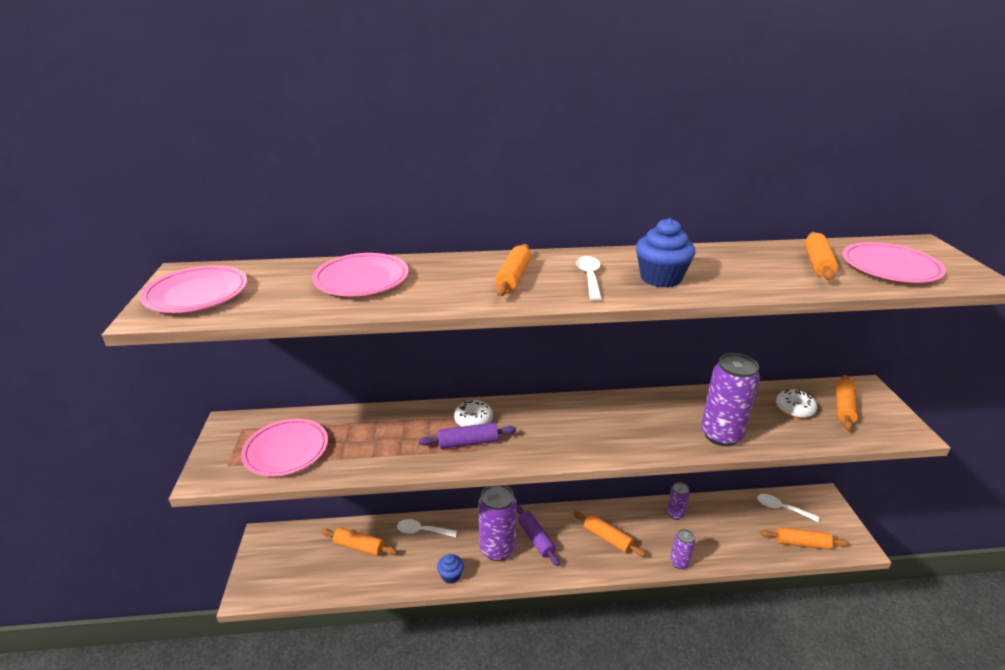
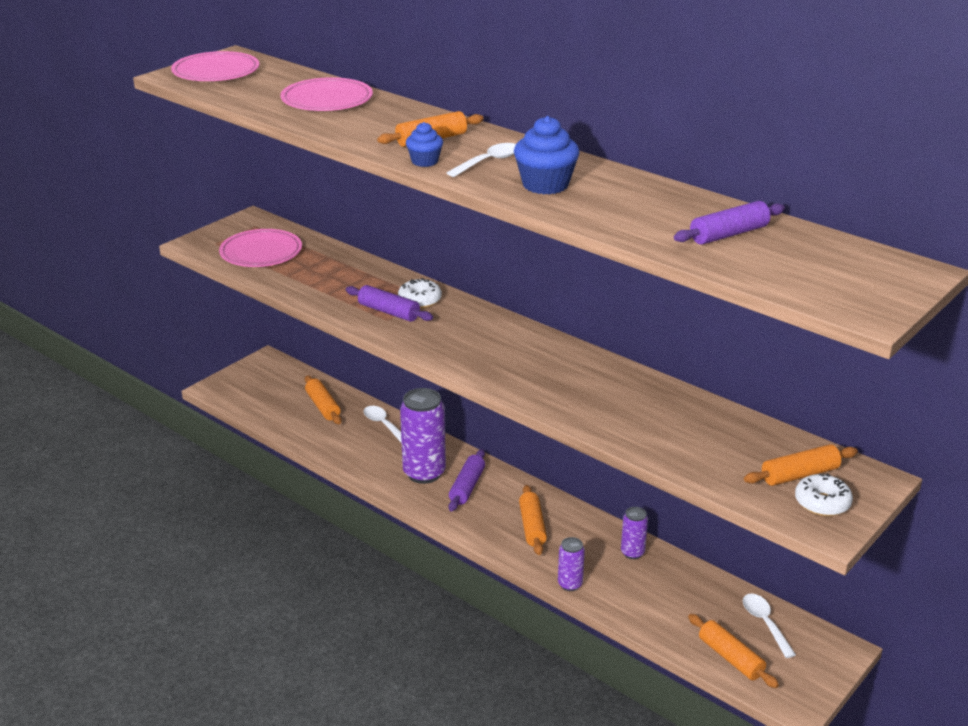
camera: 45 degrees right, 0 degrees up
blue cupcake [437,554,464,584] -> blue cupcake moved to [406,122,443,167]
purple can [701,353,760,446] -> none
white donut [776,389,818,418] -> white donut moved to [795,473,853,516]
orange rolling pin [804,232,838,280] -> purple rolling pin [674,201,785,245]
pink plate [843,242,946,283] -> none

